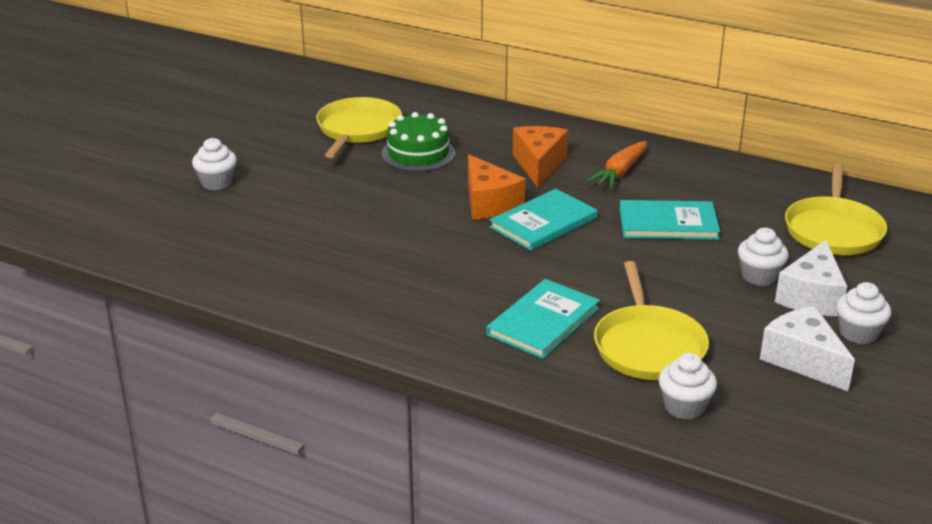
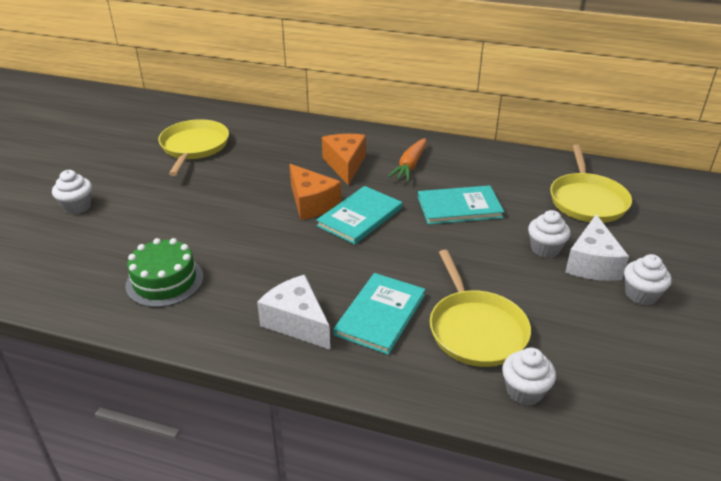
camera: 10 degrees left, 5 degrees up
green cake [381,112,456,172] -> green cake moved to [125,238,203,307]
white cheese [760,306,855,391] -> white cheese moved to [257,275,330,350]

